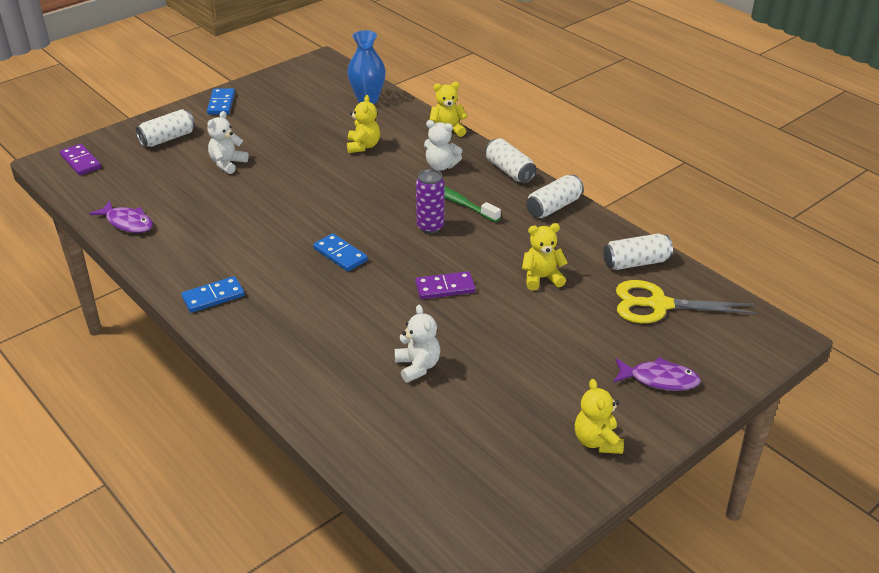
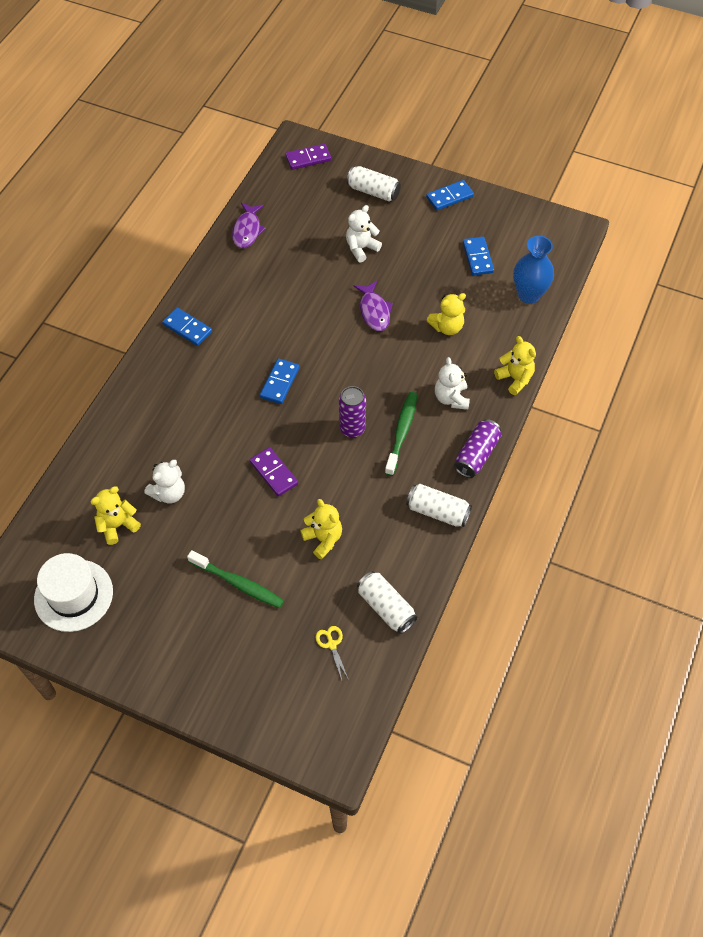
camera: 65 degrees right, 20 degrees up
purple domino [60,144,101,175] -> purple domino turned 45 degrees clockwise [285,144,331,170]
white teddy bear [207,111,249,174] -> white teddy bear turned 45 degrees counterclockwise [346,205,382,263]
white can [485,138,537,183] -> purple can [454,419,501,478]
yellow teddy bear [575,379,624,454] -> yellow teddy bear moved to [91,486,141,545]
purple fish [613,357,701,391] -> purple fish moved to [354,281,393,331]
yellow scissors [616,280,758,323] -> yellow scissors [316,626,349,680], size x0.44
none -> white hat [34,553,113,632]
none -> green toothbrush [187,550,284,608]
none -> blue domino [463,237,494,276]

